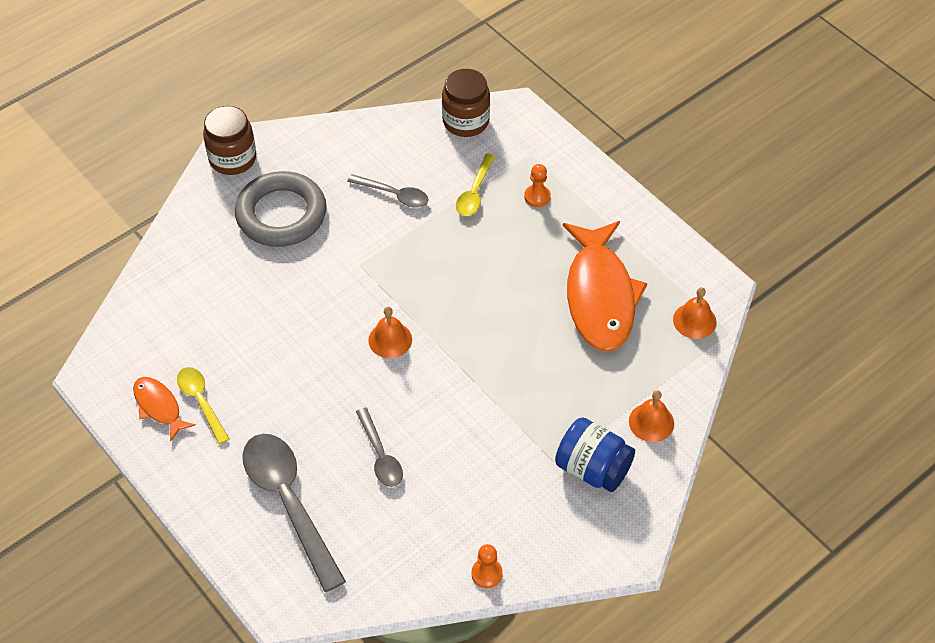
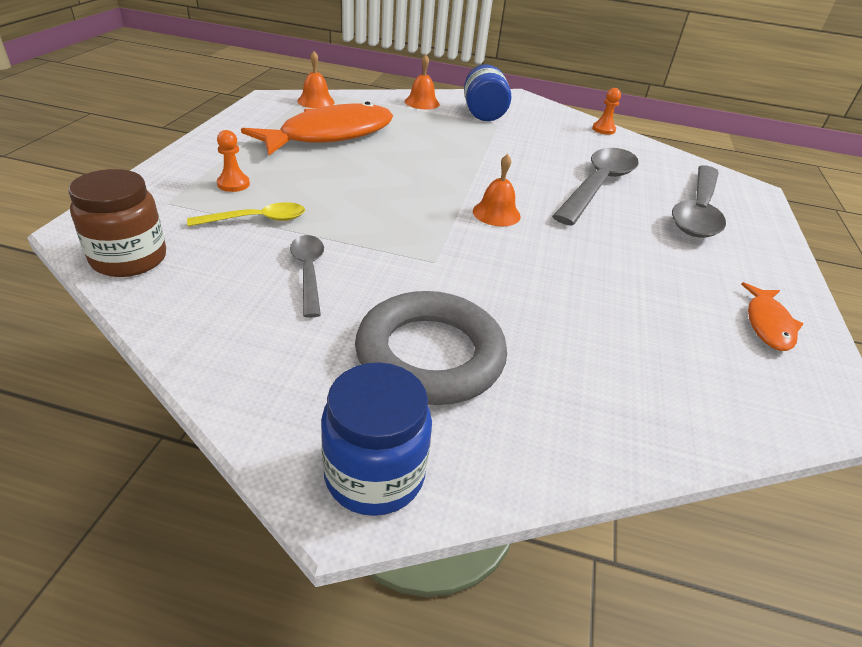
camera: 130 degrees left, 15 degrees down
yellow spoon [177,367,229,444] -> none
brown jar [203,106,256,175] -> blue jar [321,362,432,516]
grey spoon [356,408,403,487] -> grey spoon [552,148,639,226], size x1.86

